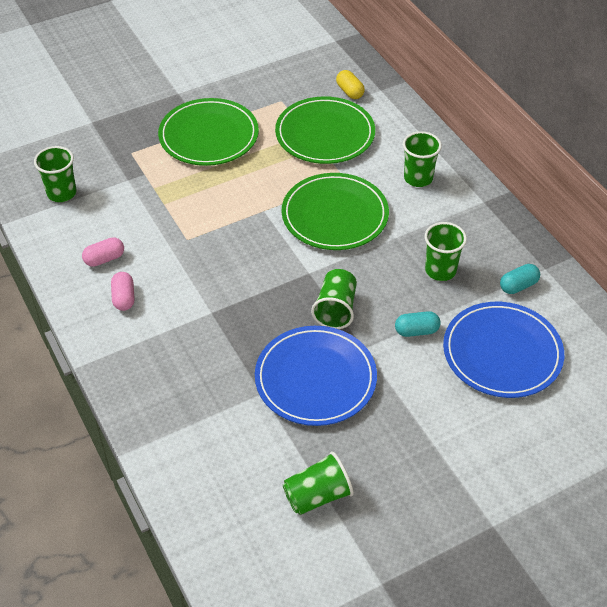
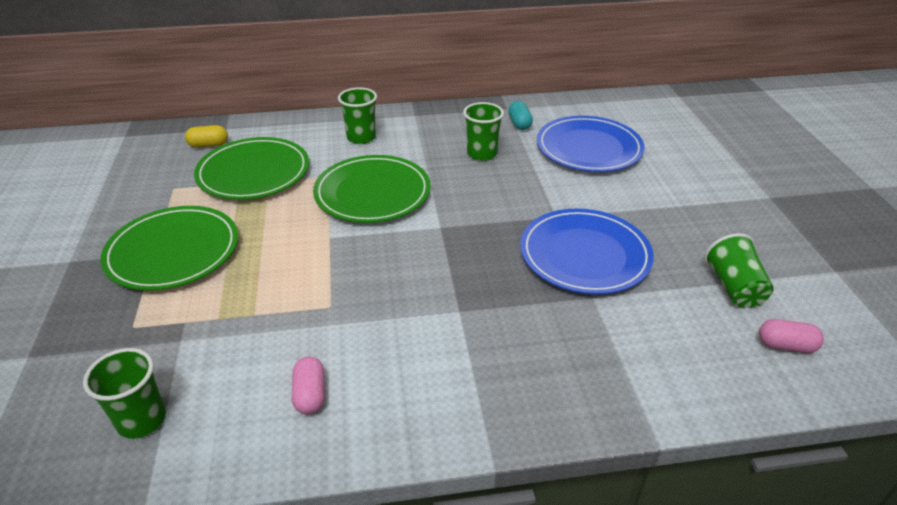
camera: 70 degrees left, 10 degrees down
pink capsule [111,272,135,311] -> pink capsule moved to [759,319,824,353]
green cup [311,269,357,329] -> none
turquoise capsule [395,311,441,337] -> none

